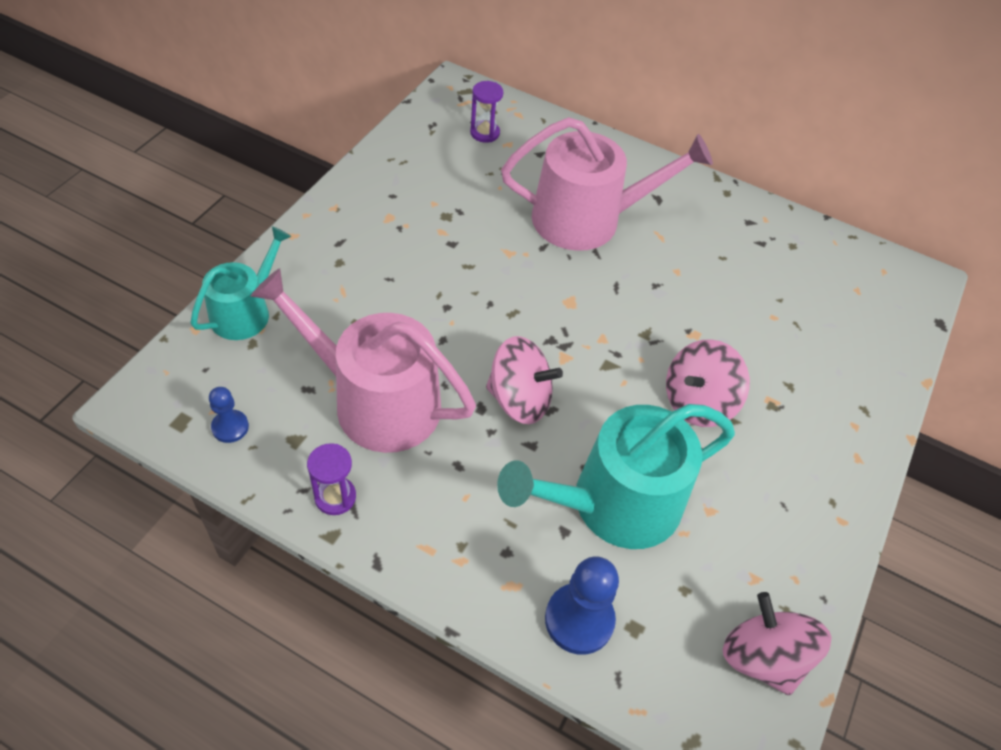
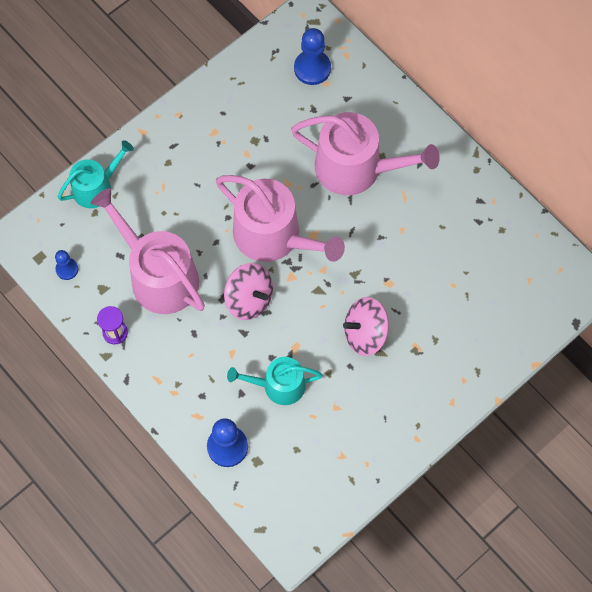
camera: 25 degrees right, 15 degrees up
purple hourglass [470,81,503,143] -> blue pawn [294,28,331,85]
turquoise watering can [497,404,735,549] -> turquoise watering can [227,357,323,405], size x0.59
pink spinning top [723,592,831,695] -> none
none -> pink watering can [216,175,345,262]

